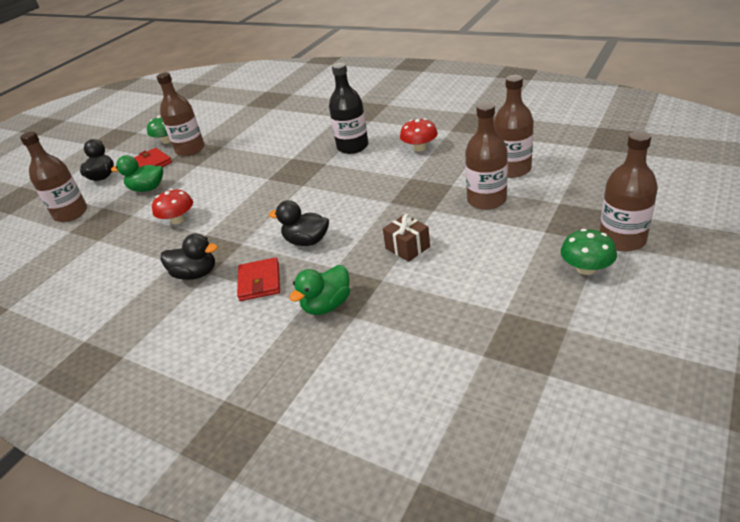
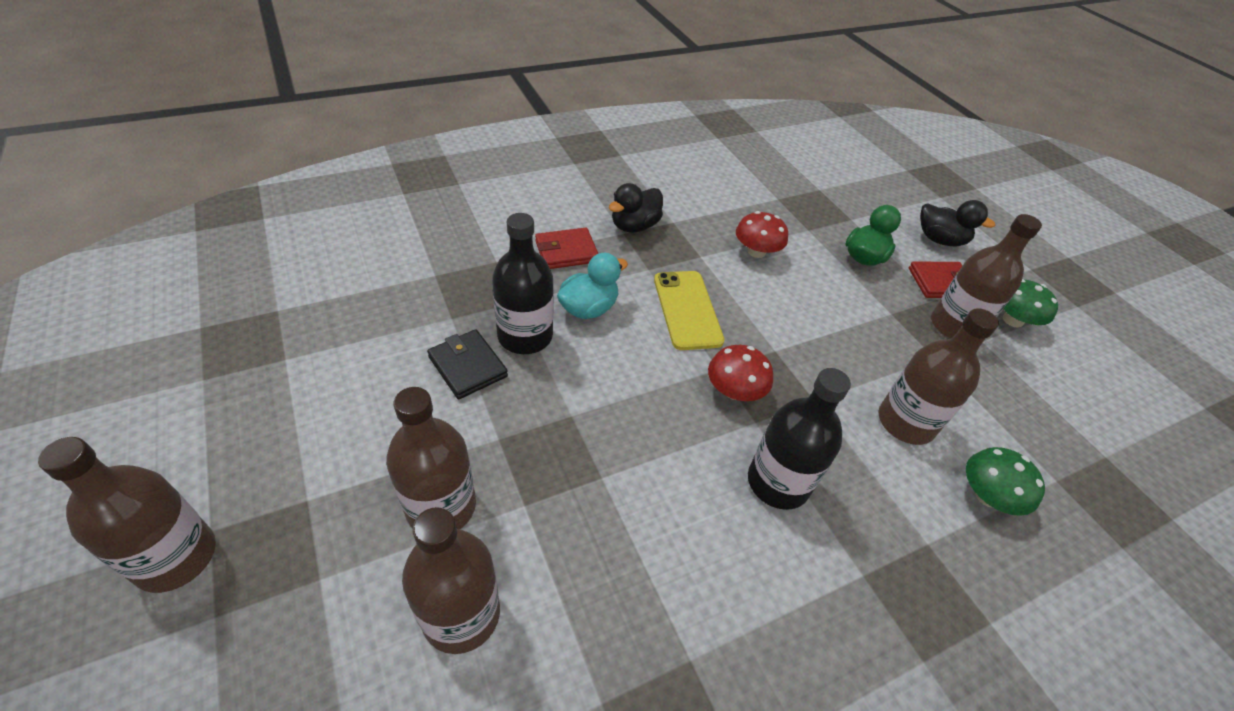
camera: 115 degrees right, 10 degrees up
brown bottle [20,132,87,222] -> brown bottle moved to [878,308,999,445]
red wallet [237,257,280,301] -> red wallet turned 45 degrees counterclockwise [535,228,599,269]
black duck [269,200,329,246] -> turquoise duck [557,253,628,319]
green duck [289,265,350,315] -> none
brown gift [383,214,430,262] -> black wallet [427,329,508,399]
red mushroom [400,118,438,151] -> red mushroom moved to [708,345,773,401]
green mushroom [561,229,617,275] -> green mushroom moved to [966,447,1045,516]
none -> black bottle [492,213,554,354]
none -> yellow phone [654,271,724,350]

